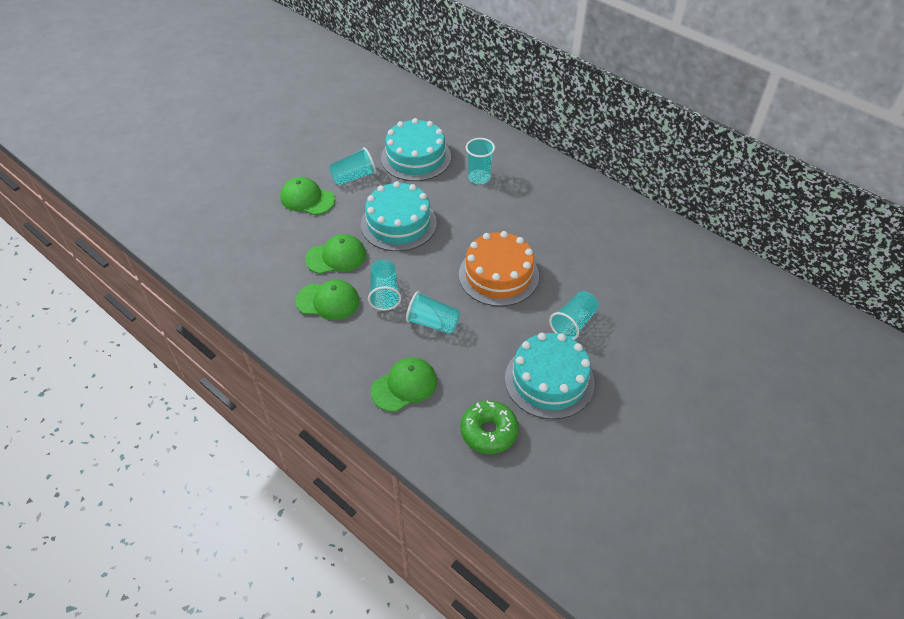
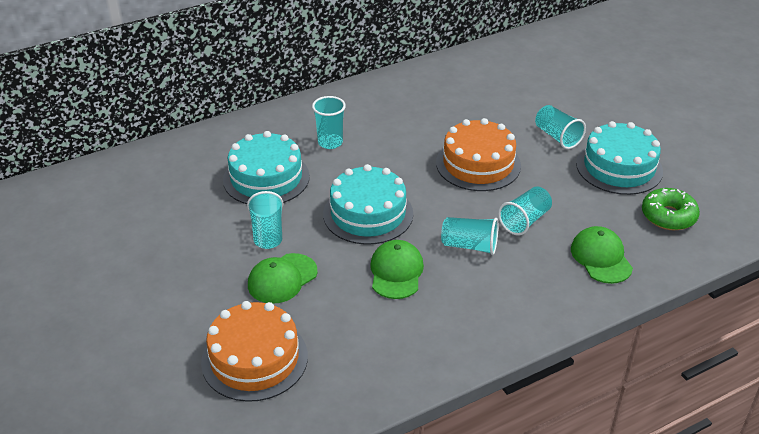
camera: 70 degrees left, 10 degrees down
green cap [295,280,359,320] -> none
none -> orange cake [201,301,308,402]

